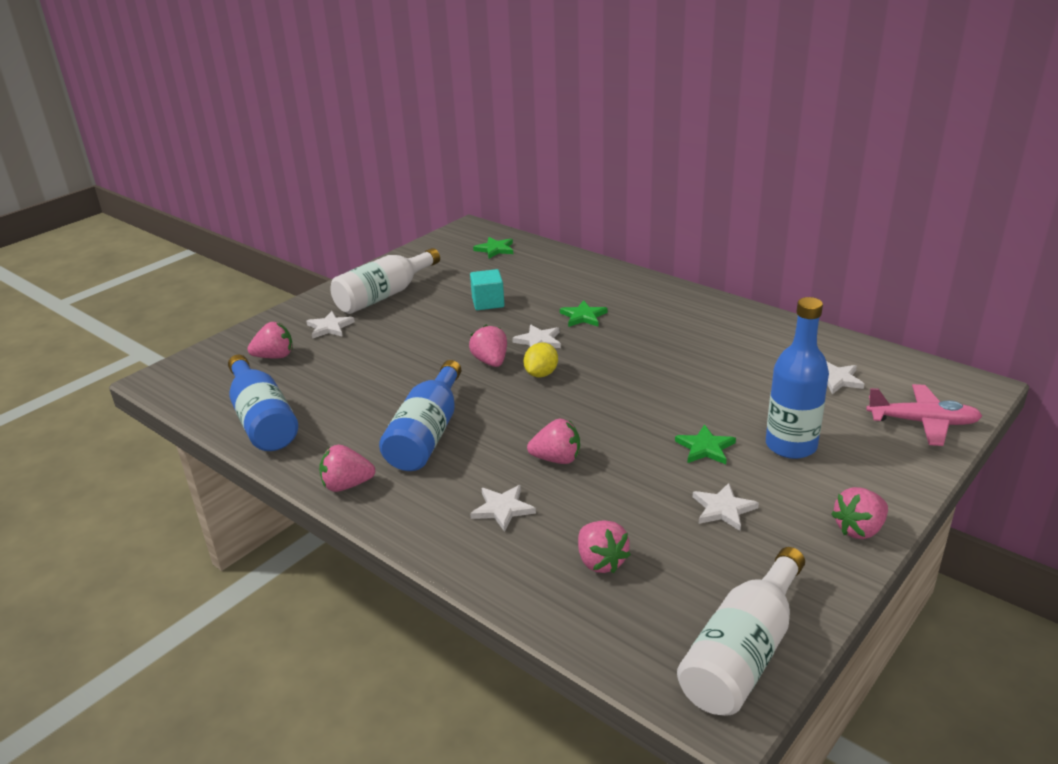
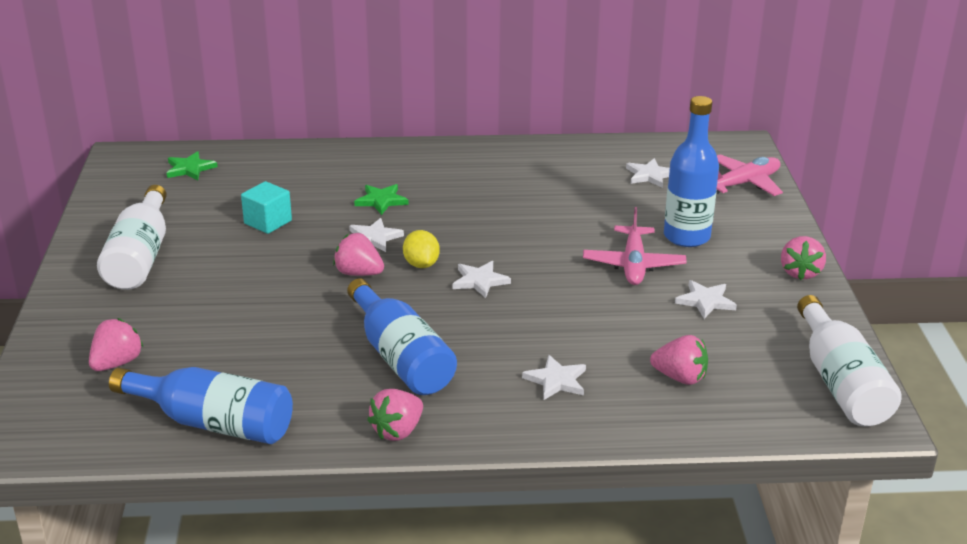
camera: 45 degrees left, 0 degrees up
white star [306,311,355,339] -> white star moved to [452,261,511,298]
pink strawberry [527,419,580,464] -> none
green star [675,424,736,464] -> pink plane [583,207,687,285]

